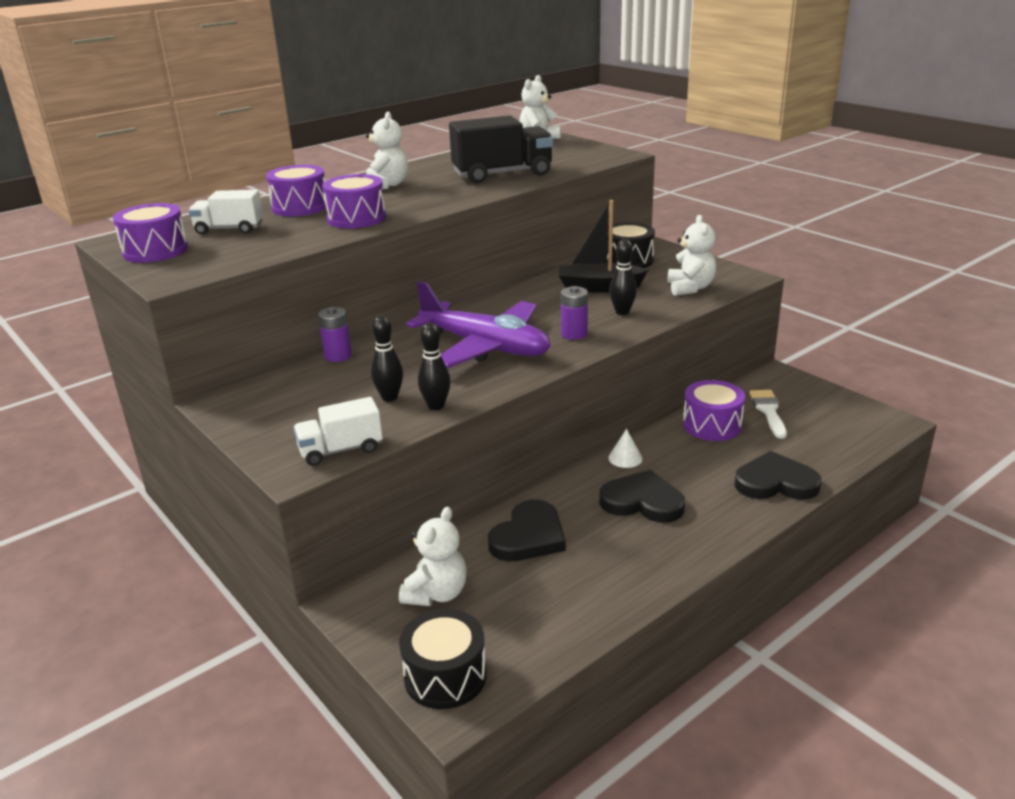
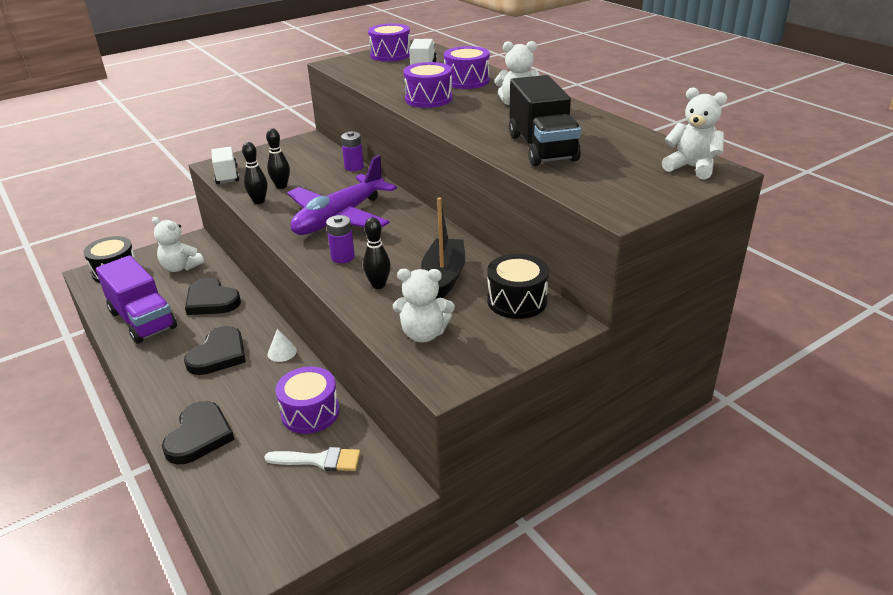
camera: 95 degrees right, 5 degrees up
none -> purple truck [96,255,177,344]

